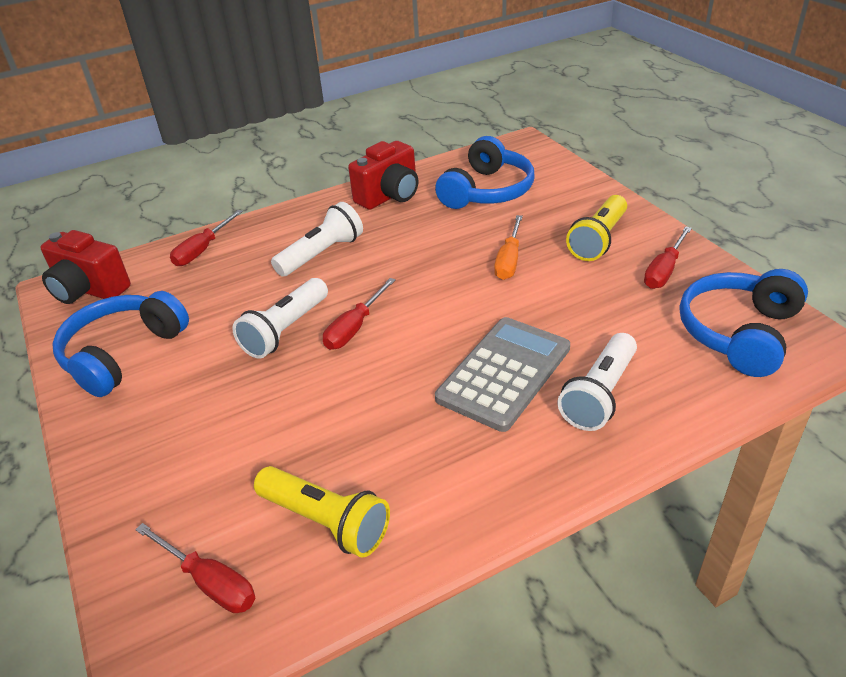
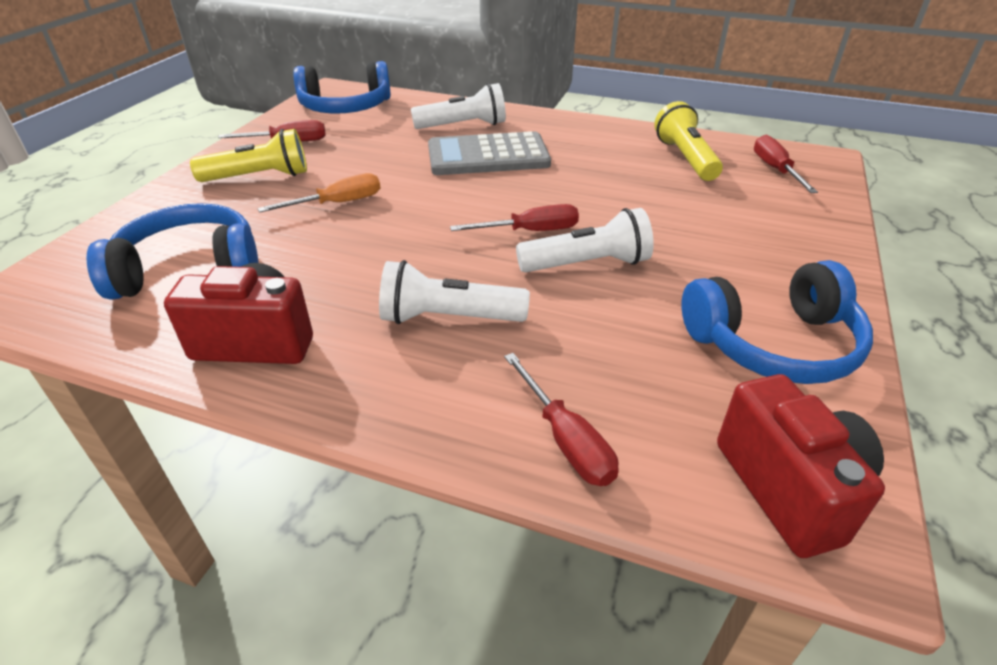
camera: 135 degrees left, 0 degrees up
red screwdriver [170,210,243,266] -> red screwdriver turned 75 degrees clockwise [504,353,619,486]

